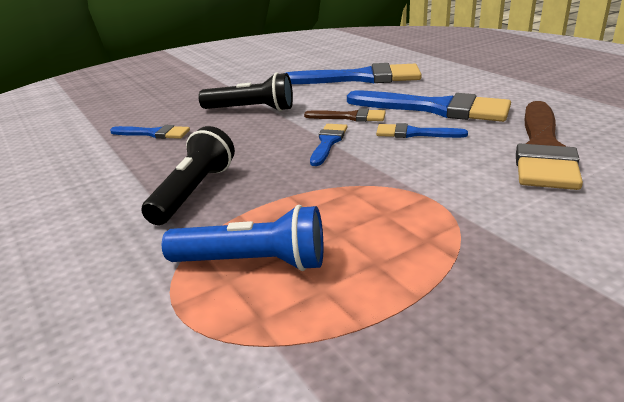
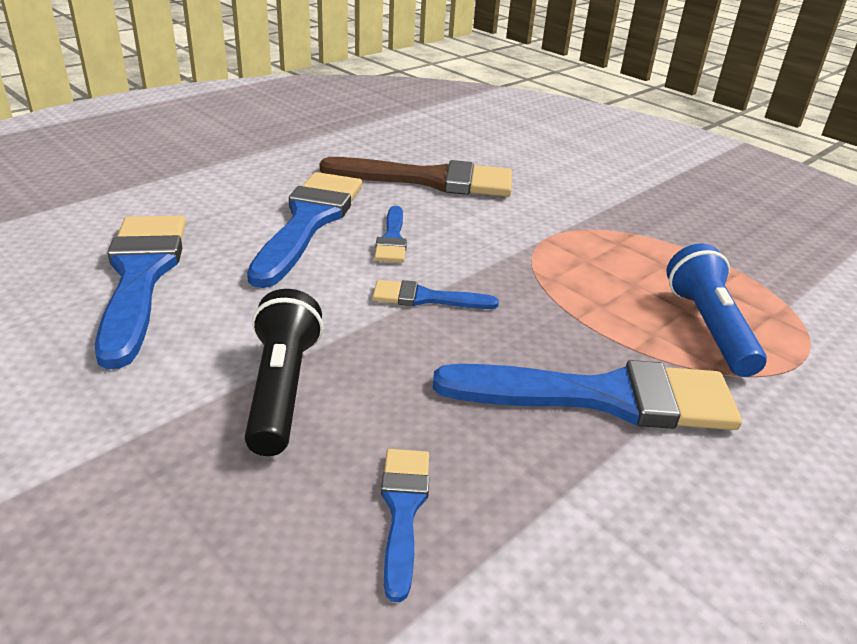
camera: 105 degrees left, 5 degrees up
black flashlight [142,126,235,225] -> blue brush [433,360,742,430]
brown brush [304,108,386,122] -> none

